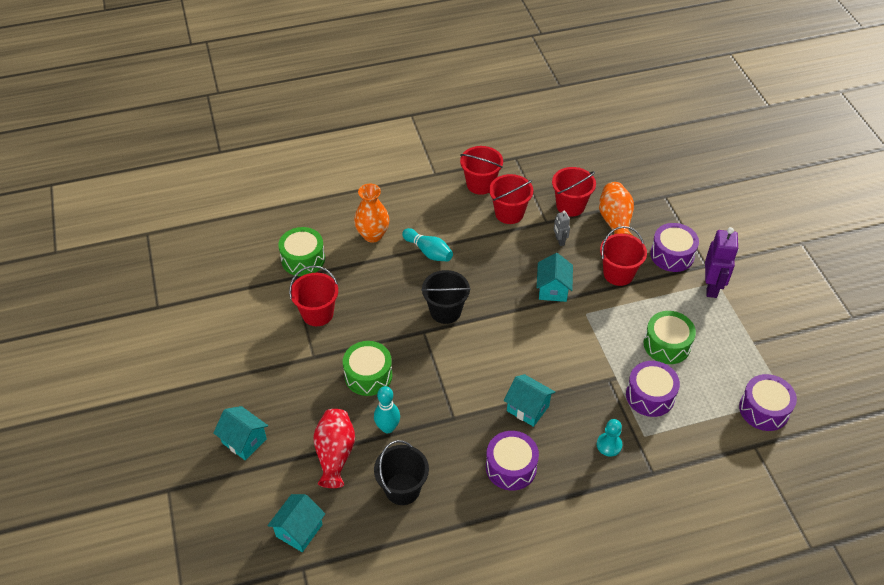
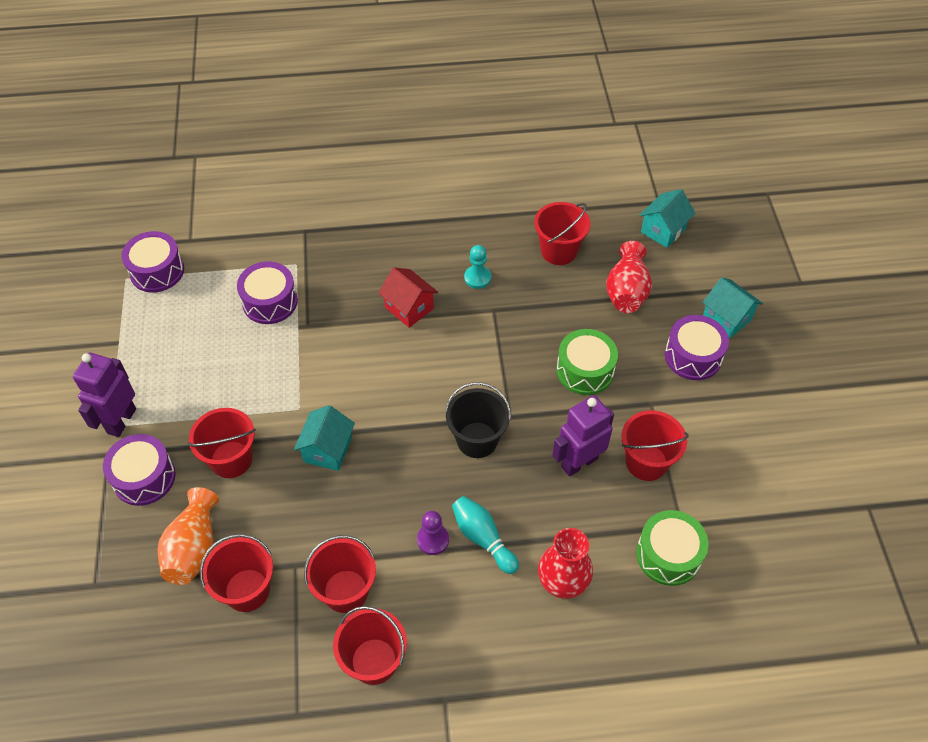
camera: 170 degrees left, 5 degrees up
orange vase [354,184,389,243] -> red vase [538,528,593,599]
turquoise bowling pin [374,386,400,433] -> none
black bucket [374,440,429,505] -> red bucket [534,202,590,265]
purple drum [486,431,539,490] -> purple drum moved to [665,315,729,380]
turquoise house [504,374,555,427] -> red house [378,267,438,328]
grey robot [554,211,570,246] -> none
turquoise pawn [597,419,622,456] -> turquoise pawn moved to [464,245,491,289]
green drum [644,311,696,364] -> none
none -> purple pawn [417,511,449,555]
none -> purple robot [552,395,614,477]

